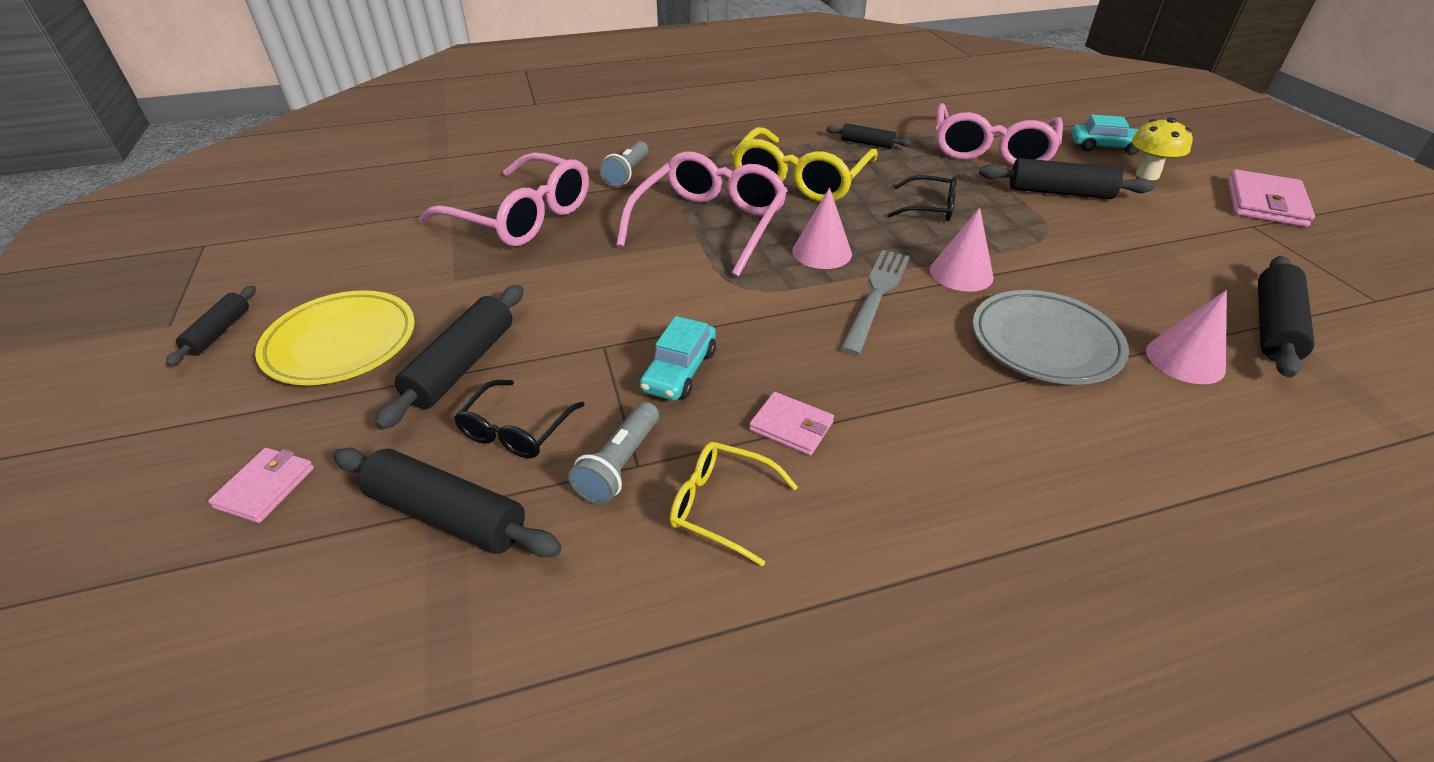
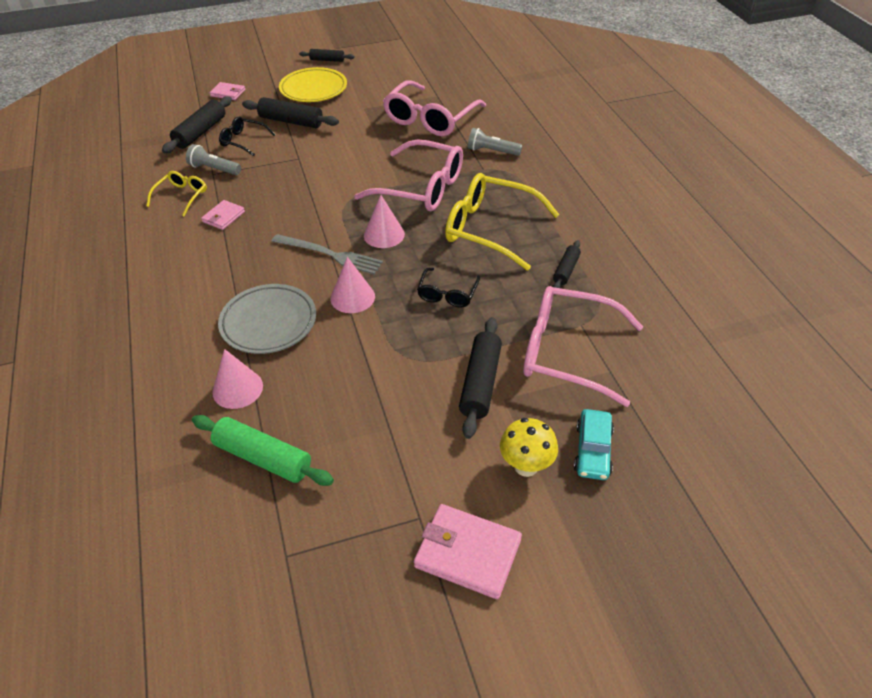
camera: 90 degrees right, 5 degrees up
turquoise car [640,316,716,401] -> none
black rolling pin [1258,256,1315,378] -> green rolling pin [192,415,334,486]

